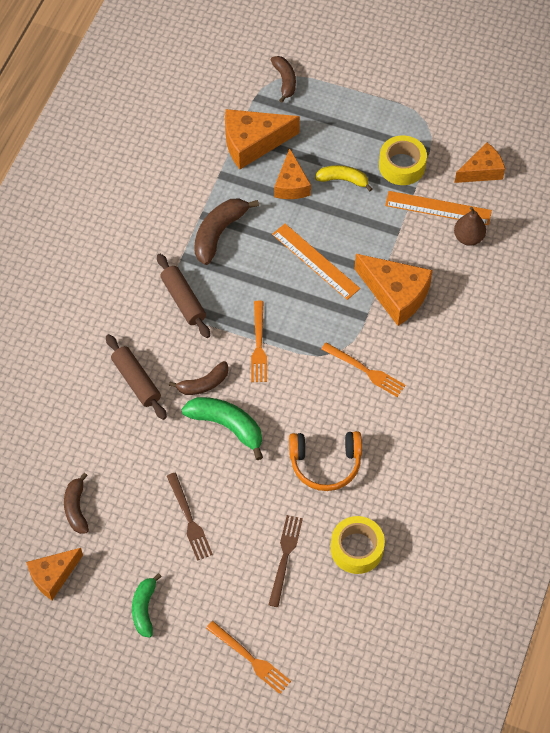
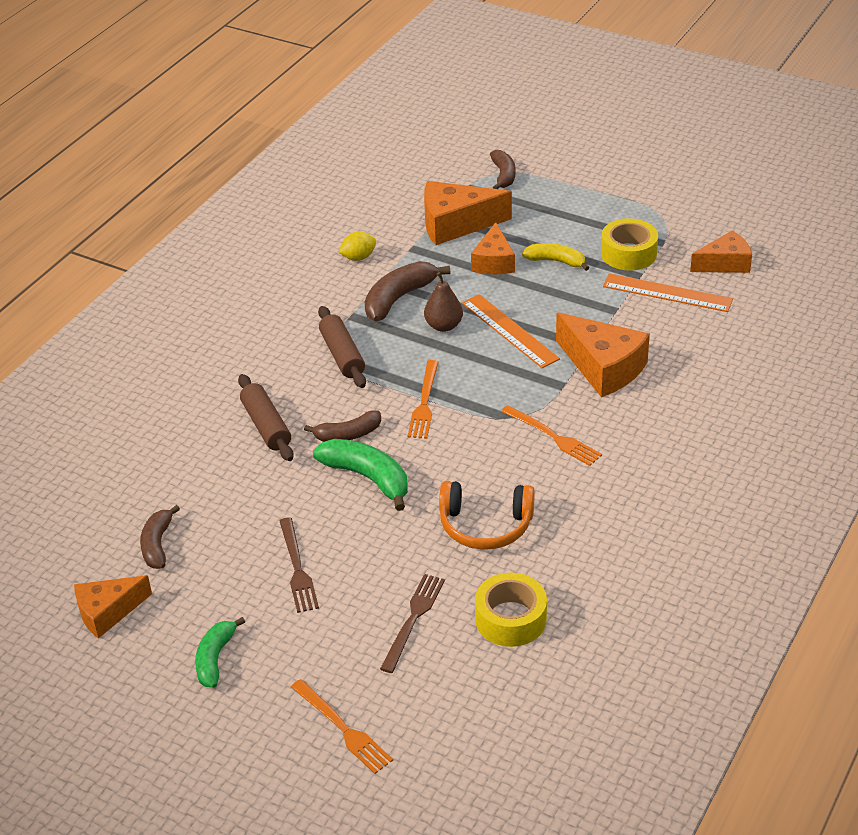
camera: 10 degrees right, 20 degrees down
brown pear [454,207,486,246] -> brown pear moved to [424,272,463,332]
none -> yellow lemon [339,232,376,261]

